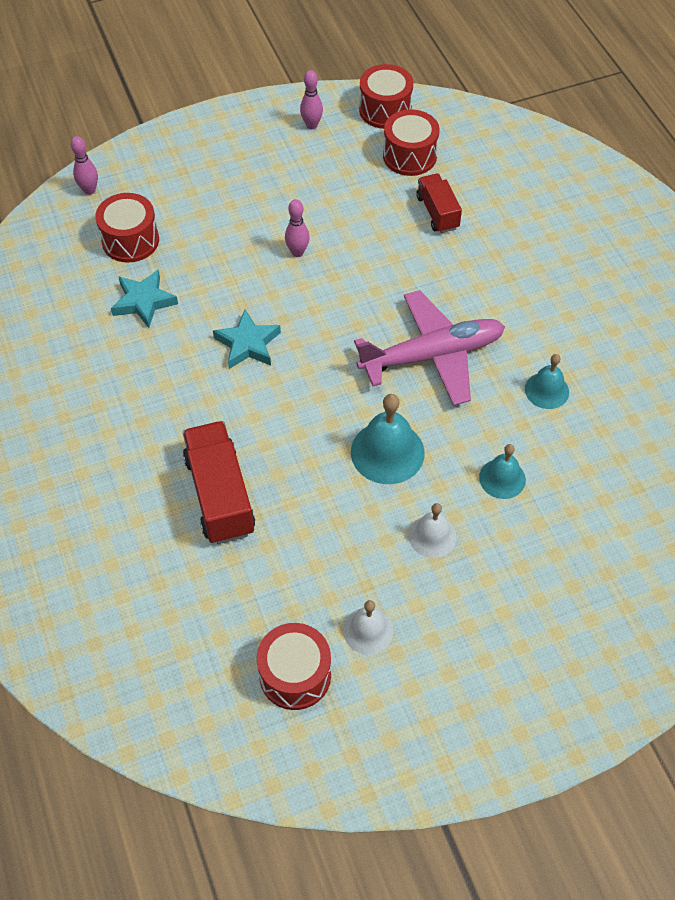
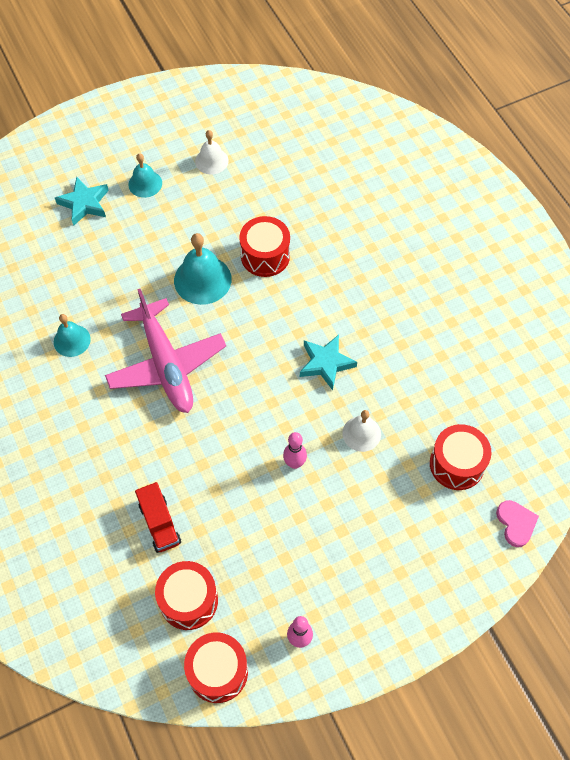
camera: 175 degrees right, 5 degrees up
pink bowling pin [71,136,98,195] -> pink heart [496,500,539,547]
turquoise star [111,269,178,328] -> turquoise star moved to [55,177,109,226]
red truck [183,421,255,544] -> none
red drum [257,623,331,710] -> red drum moved to [239,216,290,277]
pink plane [354,290,505,406] -> pink plane turned 90 degrees counterclockwise [105,289,226,413]
white bell [408,503,456,558] -> white bell moved to [343,410,381,452]
turquoise bell [479,444,526,499] -> turquoise bell moved to [128,153,162,198]

